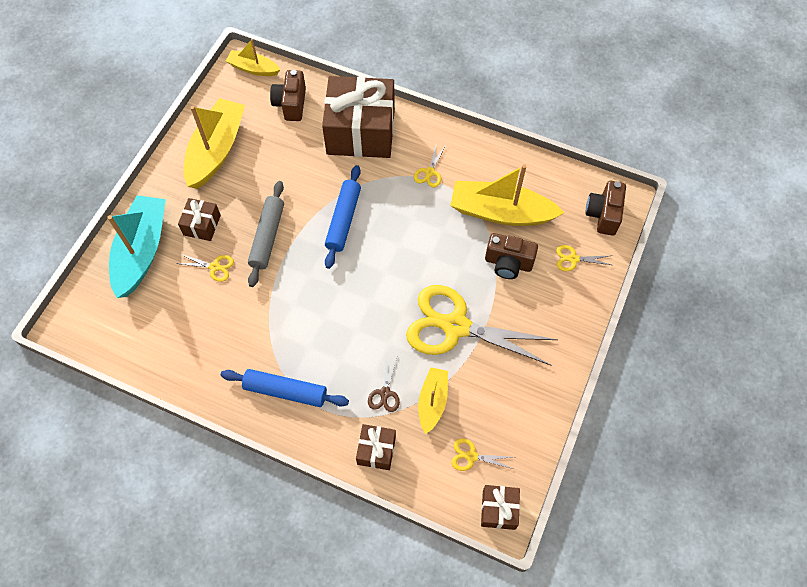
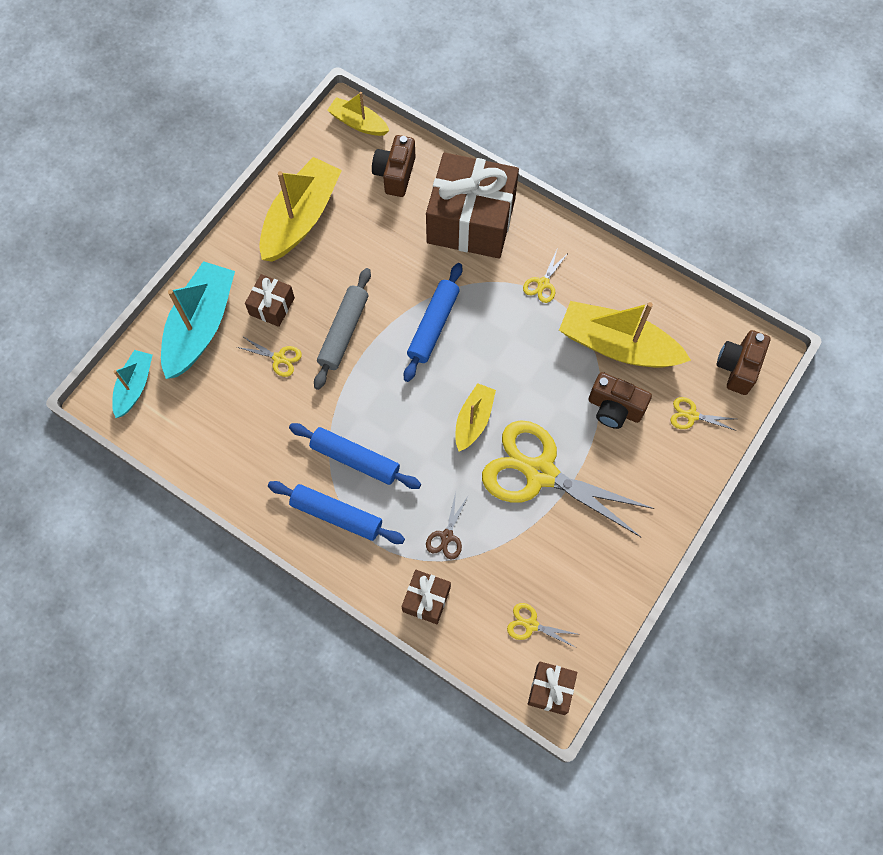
camera: 10 degrees right, 5 degrees up
yellow boat [418,367,448,434] -> yellow boat moved to [455,383,496,451]
none -> turquoise boat [112,350,152,418]
none -> blue rolling pin [289,423,421,489]

